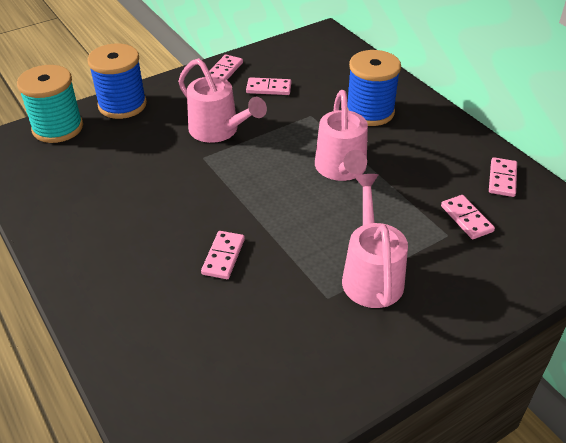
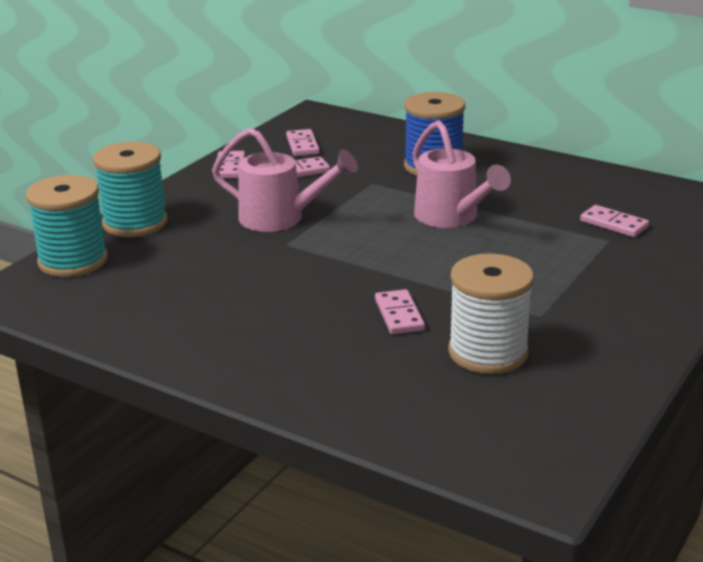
camera: 25 degrees left, 15 degrees down
blue spool [87,44,147,119] -> turquoise spool [93,142,168,237]
pink watering can [342,174,408,308] -> none
pink domino [489,157,517,197] -> pink domino moved to [286,129,320,156]
none -> white spool [448,254,534,374]

